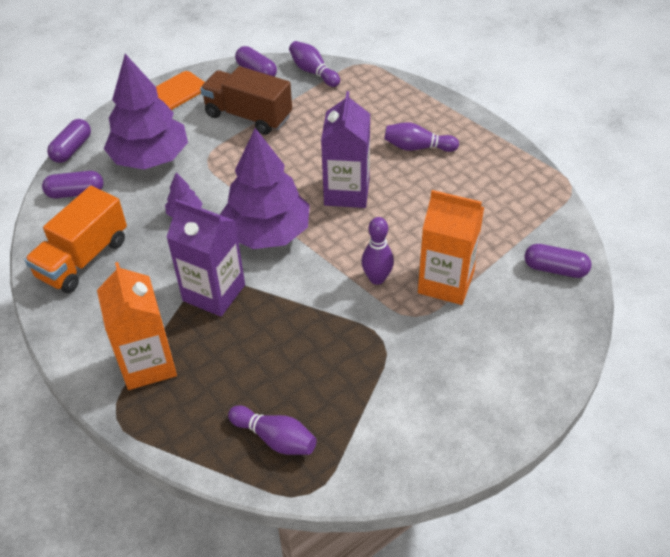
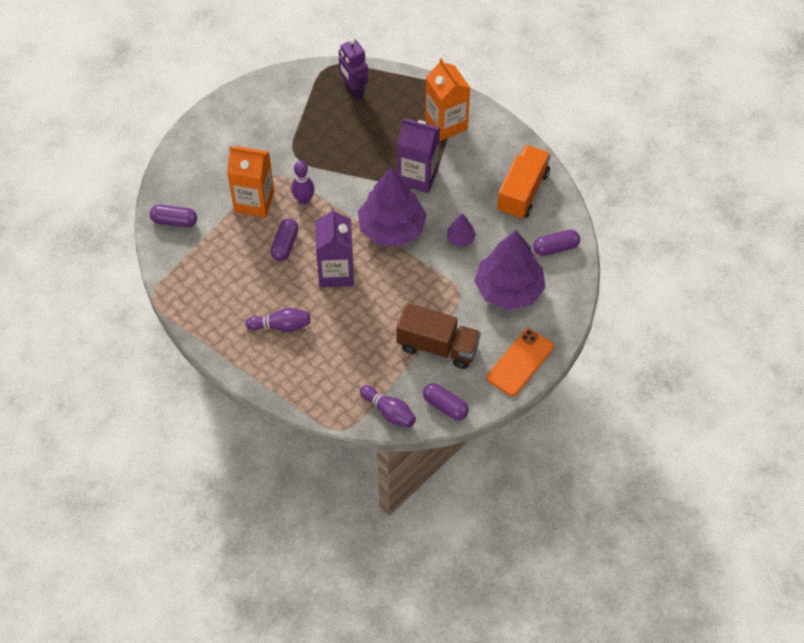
camera: 170 degrees right, 10 degrees up
purple capsule [47,119,91,163] -> purple capsule moved to [271,219,298,261]
purple bowling pin [228,406,317,455] -> purple robot [339,38,368,100]

